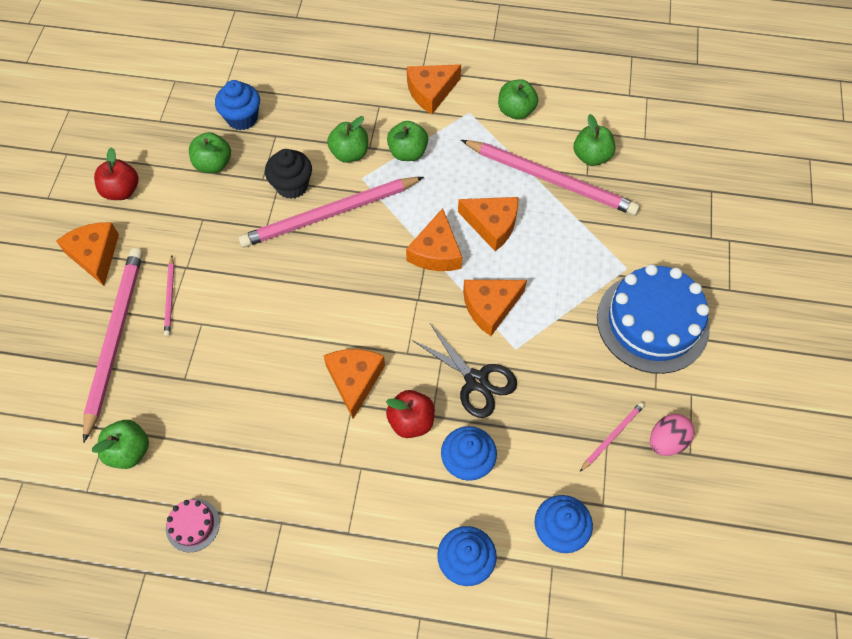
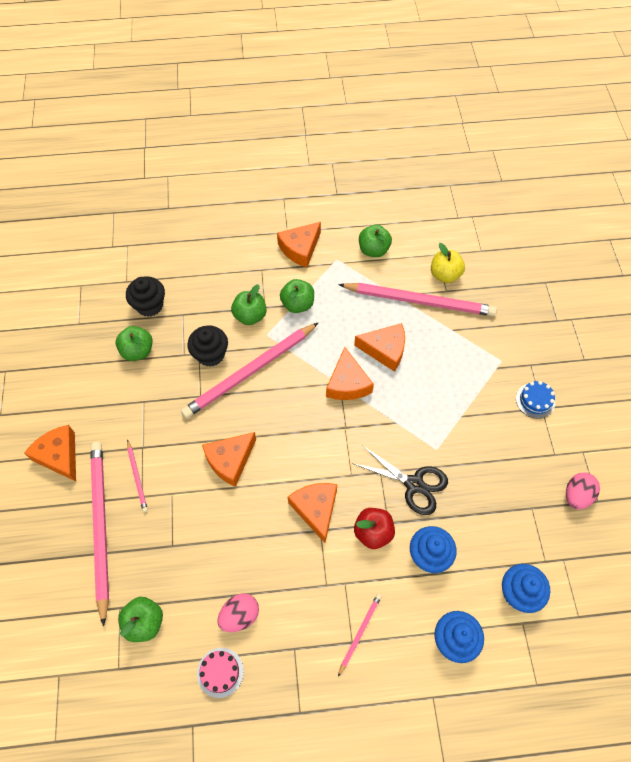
camera: 15 degrees left, 0 degrees up
red apple [94,147,138,200] -> none
blue cupcake [215,80,260,130] -> black cupcake [126,276,165,317]
orange cheese [463,280,527,336] -> orange cheese moved to [202,432,256,487]
green apple [574,114,615,166] -> yellow apple [431,243,465,283]
pink pencil [580,402,645,472] -> pink pencil moved to [338,594,382,676]
blue cake [597,264,710,374] -> blue cake [516,381,555,419], size x0.43
none -> pink egg [218,593,259,632]

